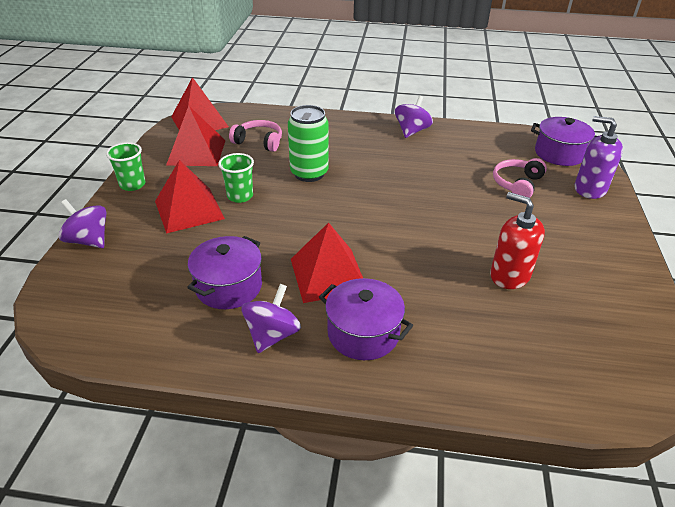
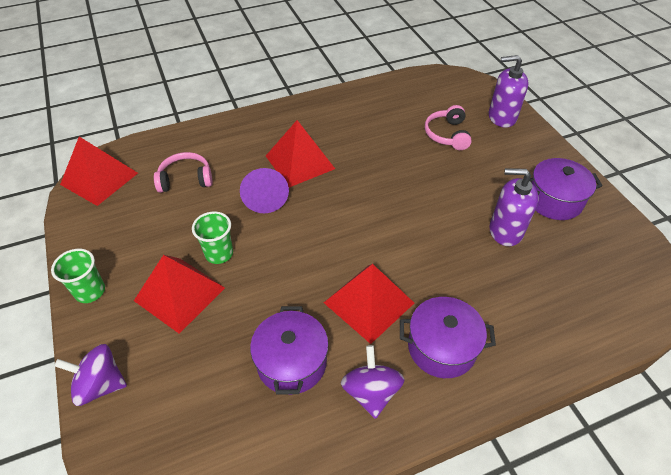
camera: 30 degrees left, 10 degrees up
red pyramid [166,106,226,166] -> red pyramid moved to [266,120,335,187]
green can [288,105,329,182] -> purple cone [240,168,289,213]
purple spinning top [395,96,433,138] -> none
red soap dispenser [490,192,545,289] -> purple soap dispenser [489,168,539,246]
purple pot [531,117,597,166] -> purple pot moved to [529,158,602,220]

